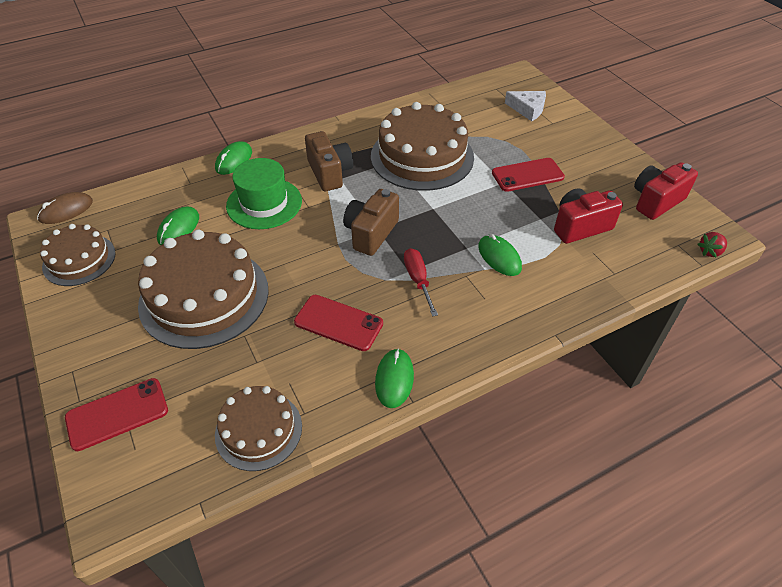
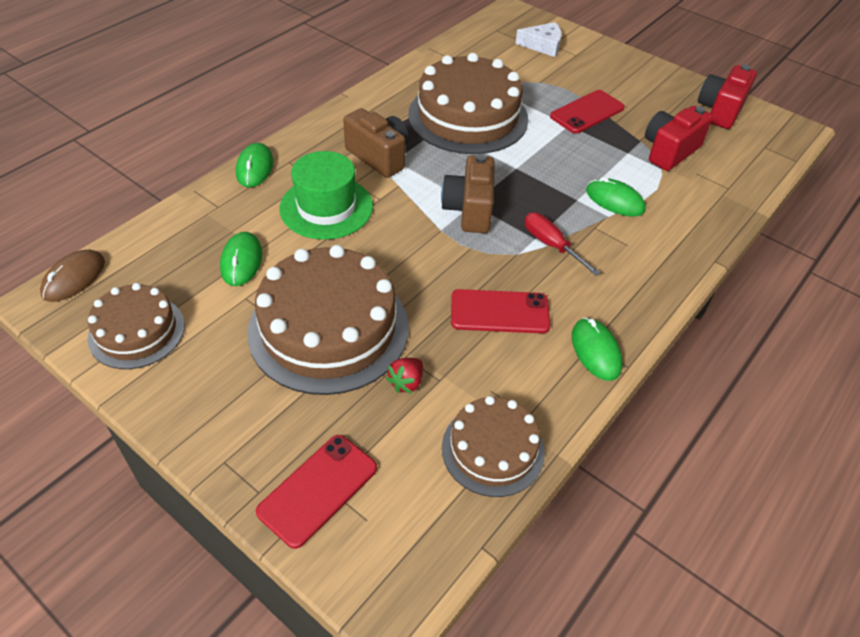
camera: 25 degrees left, 0 degrees up
red strawberry [698,232,727,257] -> red strawberry moved to [386,358,423,394]

